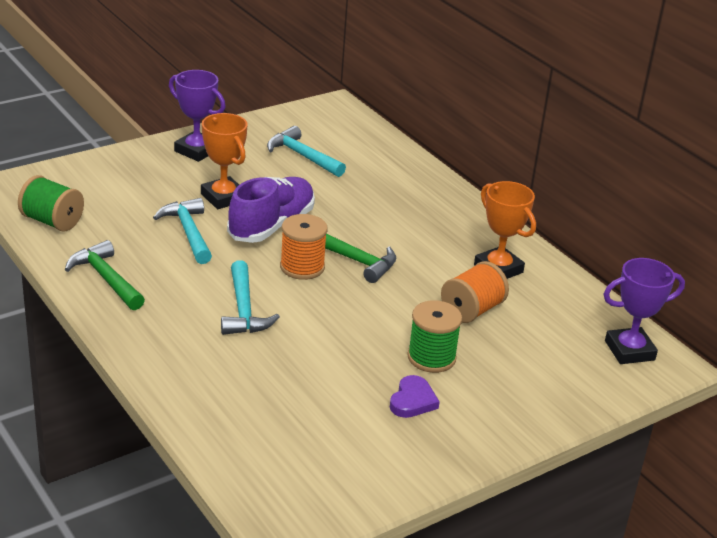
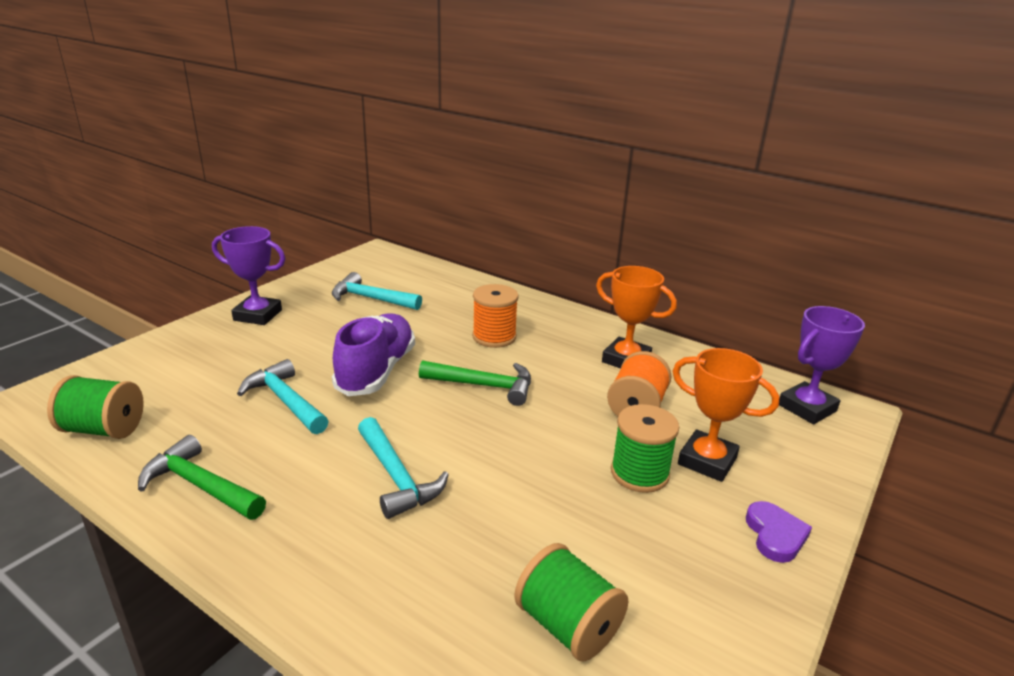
camera: 20 degrees left, 5 degrees down
orange trophy [201,113,248,209] -> orange trophy moved to [672,348,780,482]
orange spool [280,214,328,280] -> orange spool moved to [472,284,519,348]
purple heart [390,375,440,418] -> purple heart moved to [746,501,812,563]
none -> green spool [514,543,628,661]

